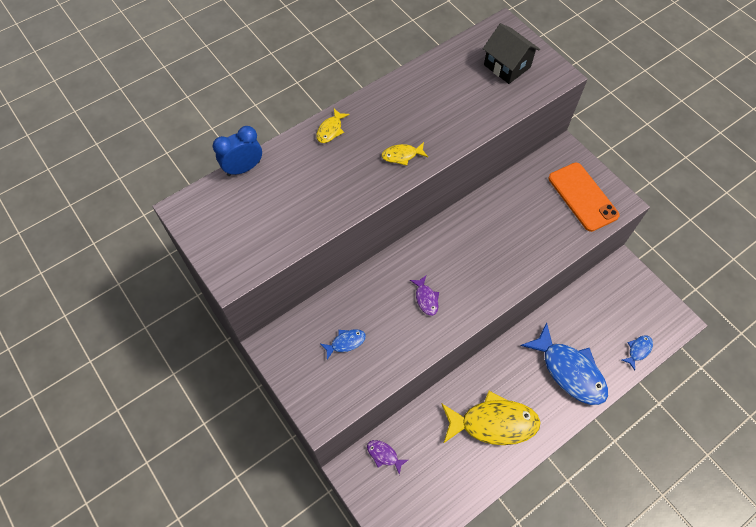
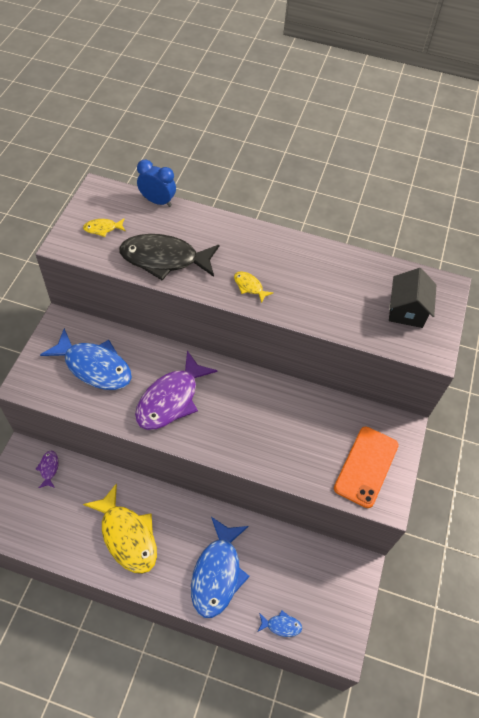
camera: 50 degrees right, 5 degrees down
yellow fish [316,109,350,143] -> yellow fish moved to [83,219,125,237]
blue fish [321,329,366,359] -> blue fish [40,328,132,390], size x2.30
purple fish [410,276,439,316] -> purple fish [135,351,218,430], size x2.30
none -> black fish [119,234,219,280]

